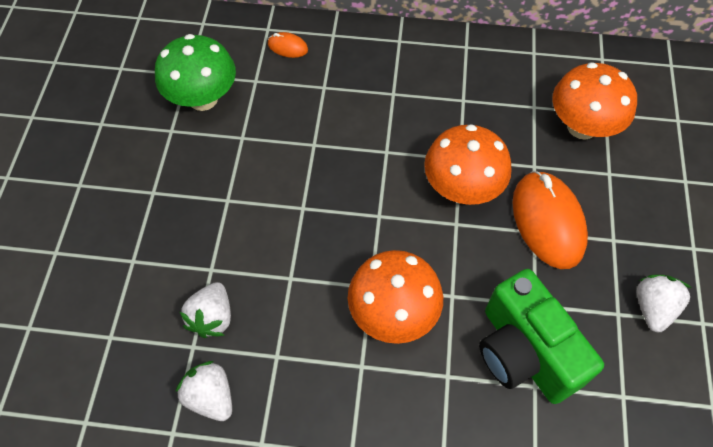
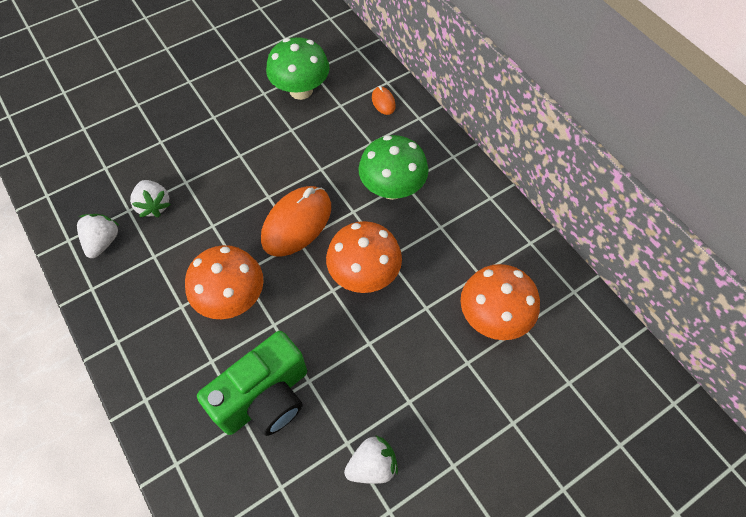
camera: 50 degrees right, 0 degrees up
white strawberry [180,282,231,338] -> white strawberry turned 90 degrees counterclockwise [130,180,171,217]
green camera [479,269,604,404] -> green camera turned 150 degrees counterclockwise [197,331,307,436]
orange mouse [512,171,588,269] -> orange mouse moved to [261,186,331,257]
none -> green mushroom [358,135,429,200]

